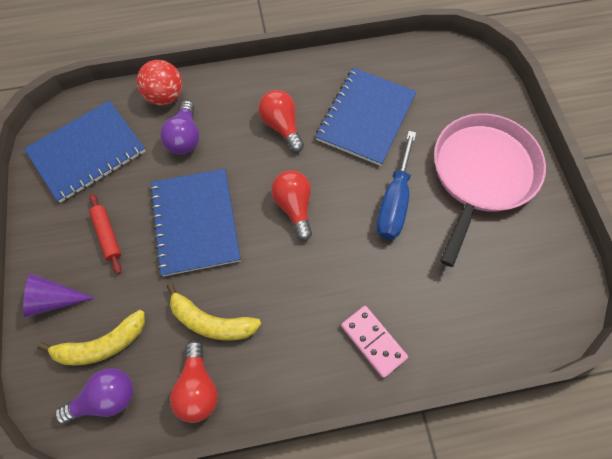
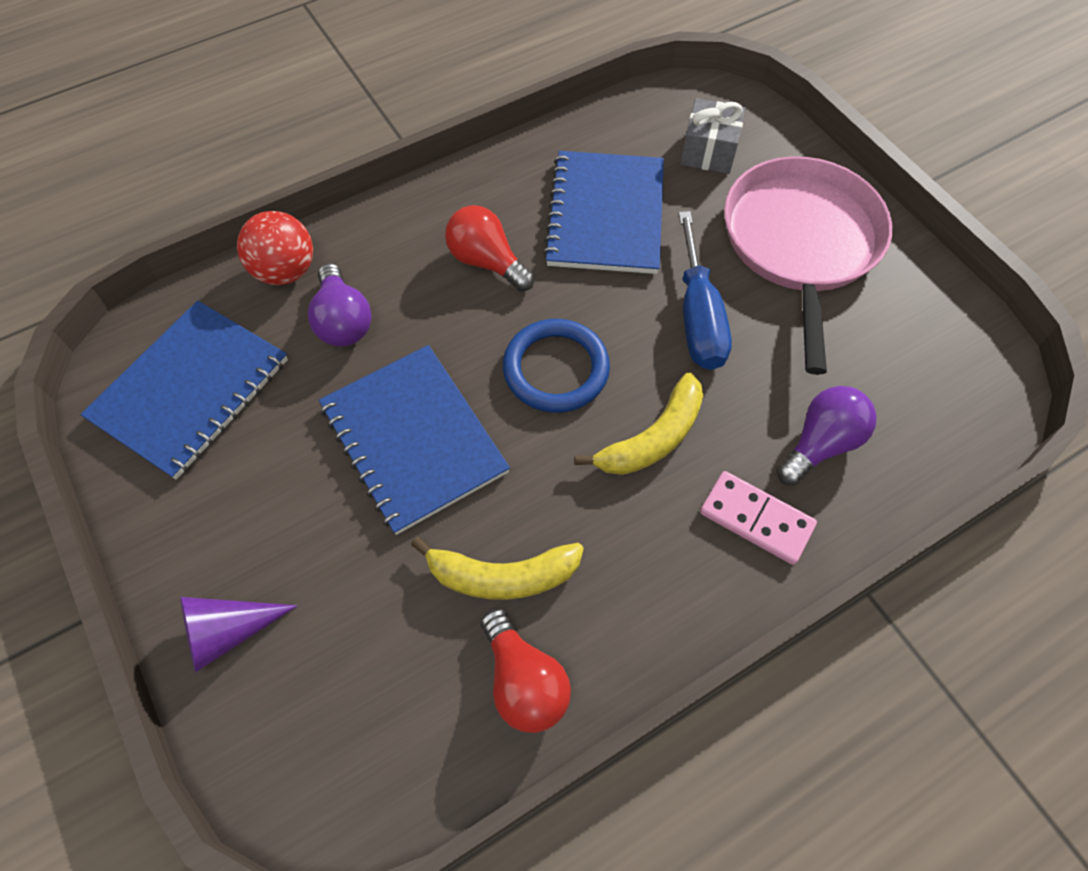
camera: 20 degrees left, 5 degrees down
yellow banana [37,310,145,366] -> yellow banana moved to [575,372,703,475]
purple light bulb [55,368,133,424] -> purple light bulb moved to [777,386,877,486]
red rolling pin [89,194,122,274] -> none
red light bulb [271,171,312,241] -> blue ring [503,319,610,413]
none -> grey gift [680,98,745,174]

